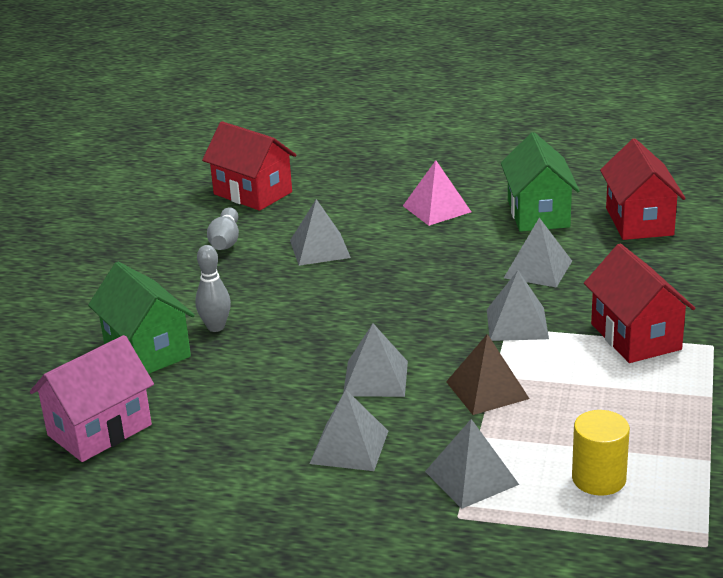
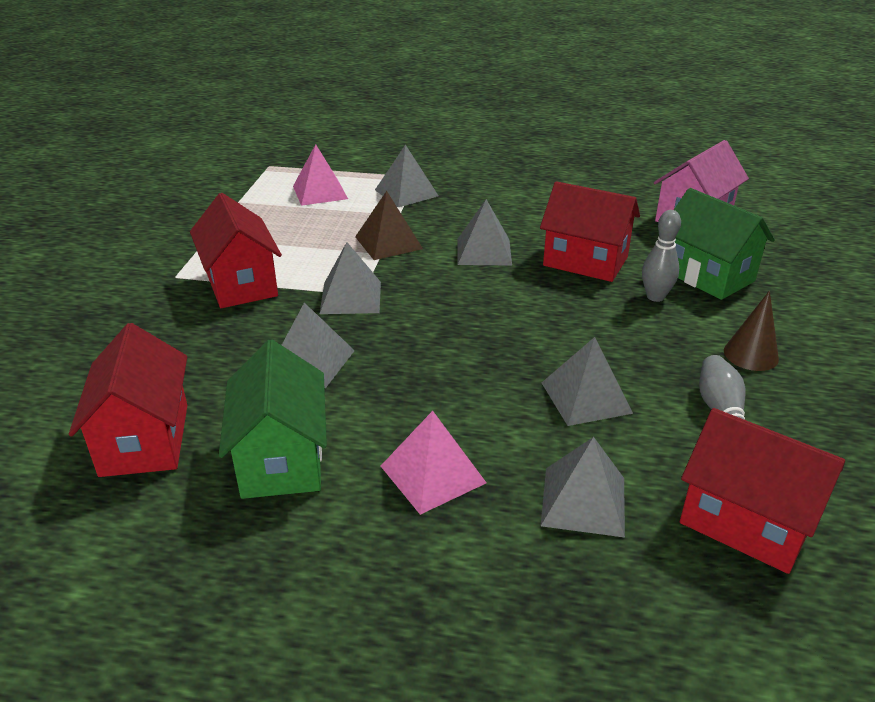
camera: 175 degrees right, 5 degrees up
grey pyramid [310,389,388,471] -> grey pyramid moved to [541,437,625,538]
yellow cylinder [572,410,630,496] -> pink pyramid [293,144,348,206]
none -> red house [540,181,640,282]
none -> brown cone [724,291,779,371]

